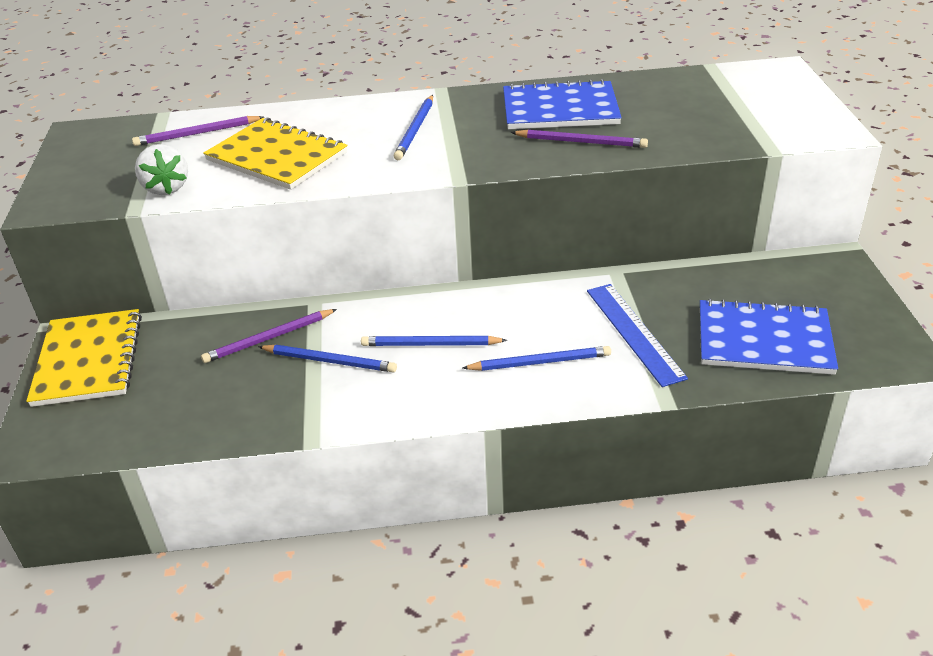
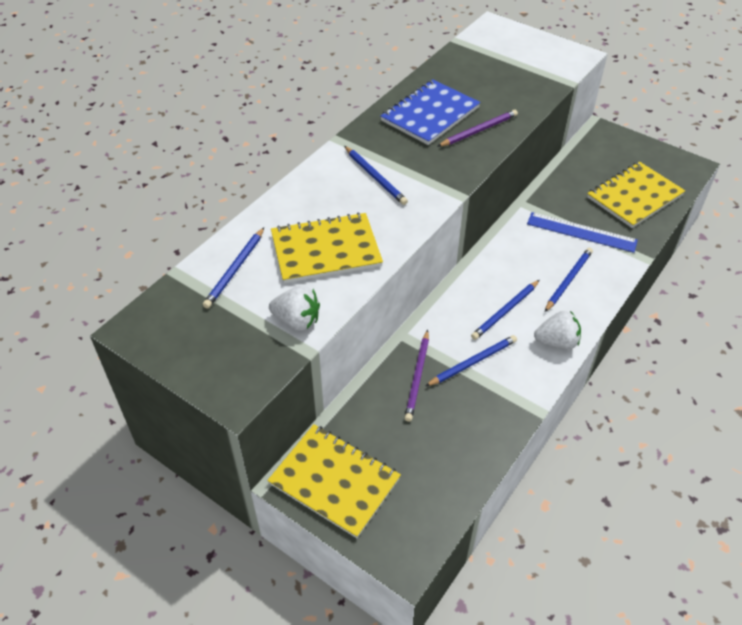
camera: 50 degrees left, 10 degrees up
purple pencil [132,116,264,146] -> blue pencil [203,228,264,309]
blue notebook [700,299,838,375] -> yellow notebook [587,162,685,228]
none -> white strawberry [534,311,581,350]

